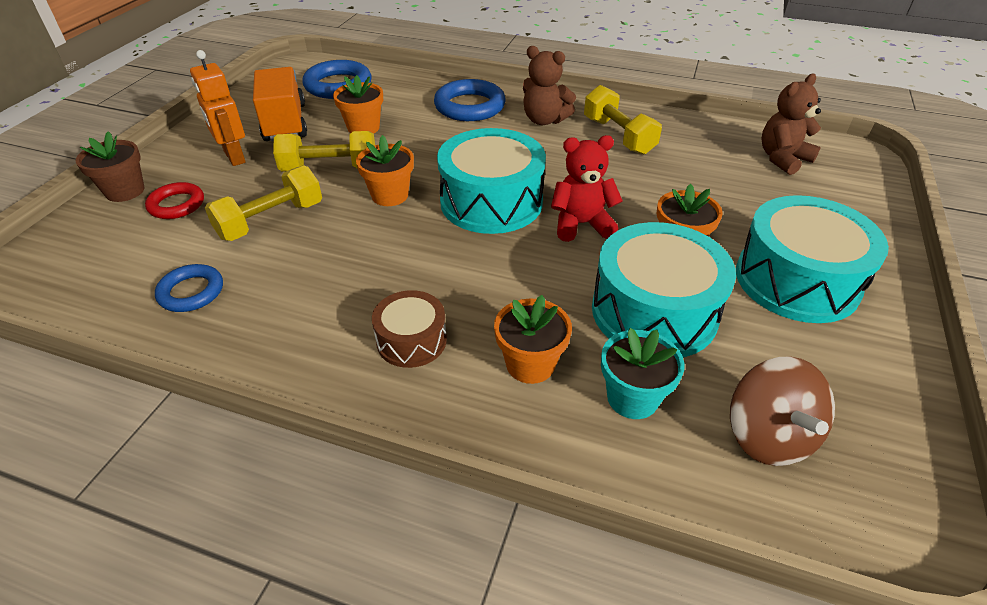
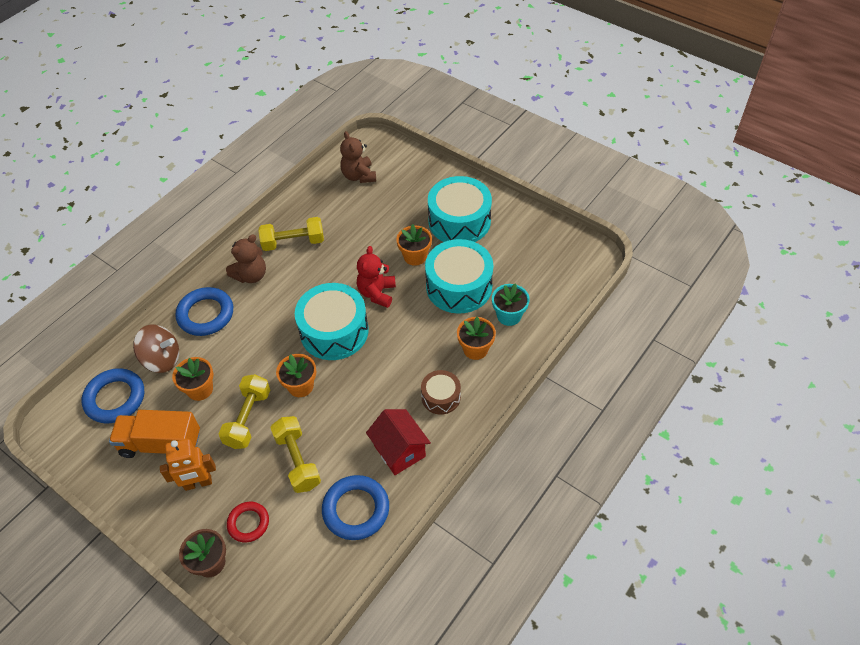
camera: 70 degrees left, 10 degrees up
blue ring [155,264,223,312] -> blue ring [322,475,389,540], size x1.61
brown spinning top [730,356,835,466] -> brown spinning top moved to [133,325,179,373]
none -> red house [366,409,431,475]

